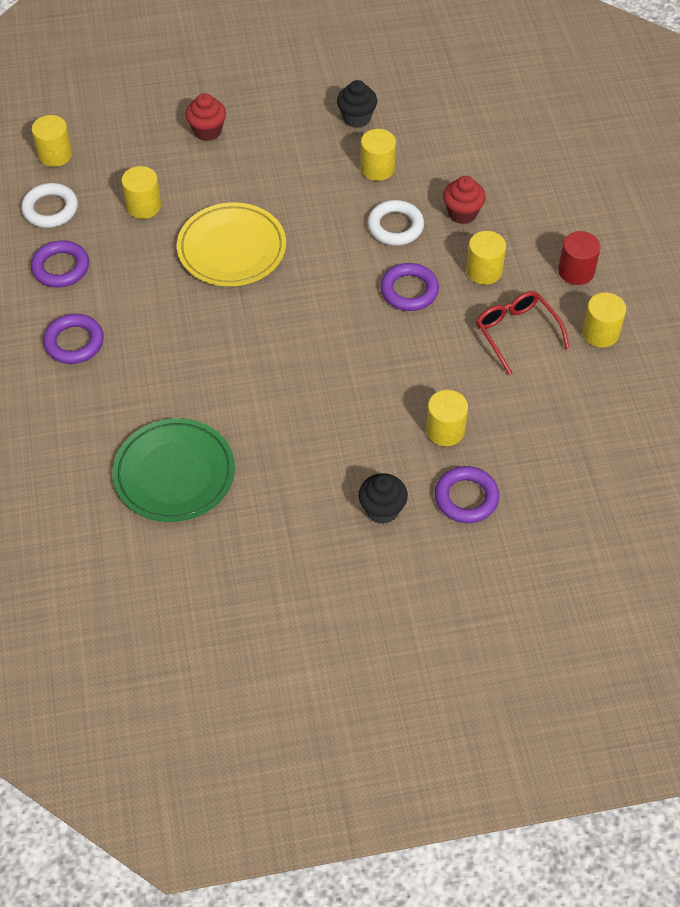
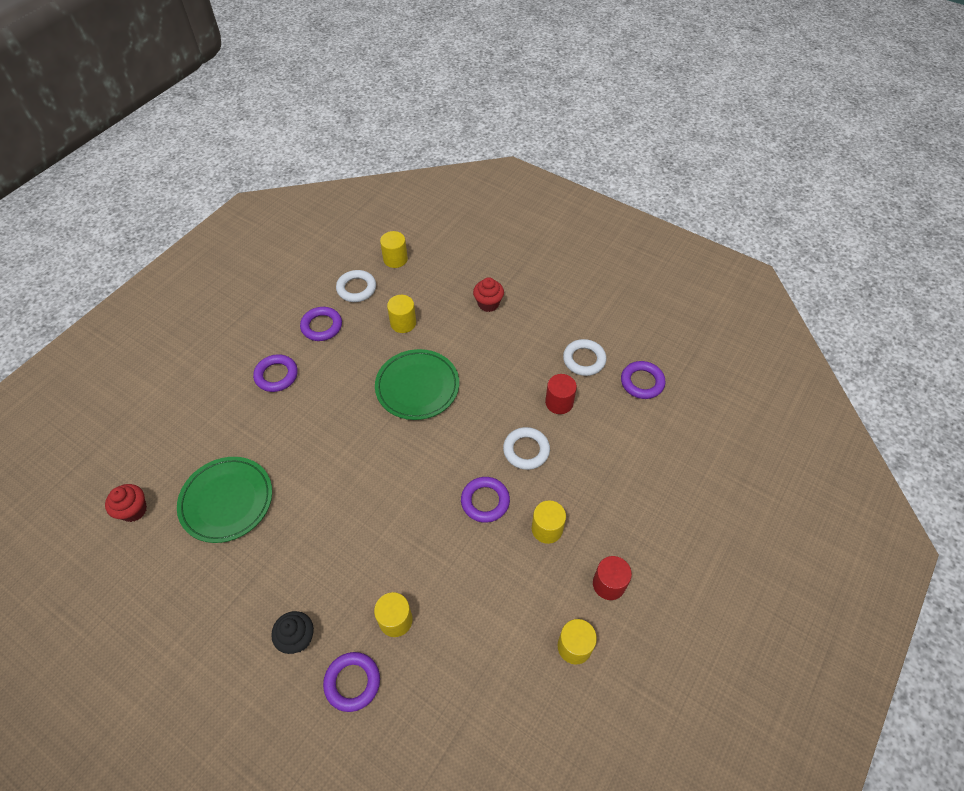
camera: 45 degrees right, 0 degrees up
yellow plate [177,202,286,286] -> green plate [375,349,459,420]
black cupcake [337,80,377,128] -> white ring [563,339,606,376]
yellow cylinder [360,129,396,181] -> red cylinder [545,374,577,414]
red cupcake [443,176,486,224] -> red cupcake moved to [105,484,147,522]
red glasses [476,291,570,375] -> none
none -> purple ring [621,361,665,399]

